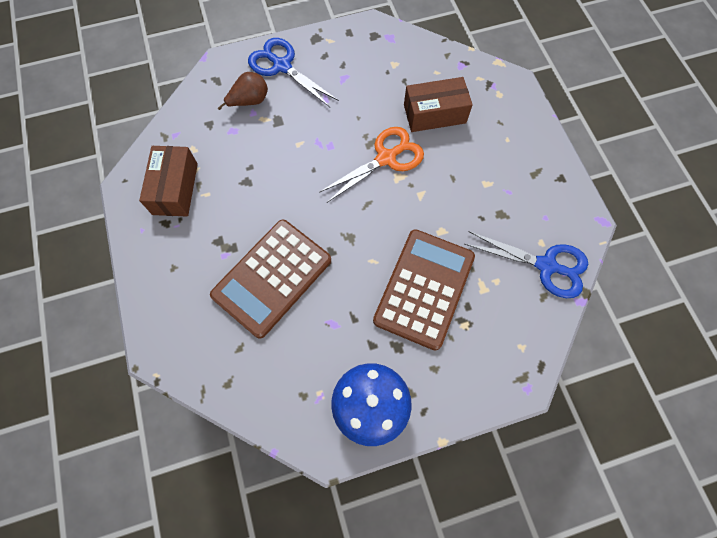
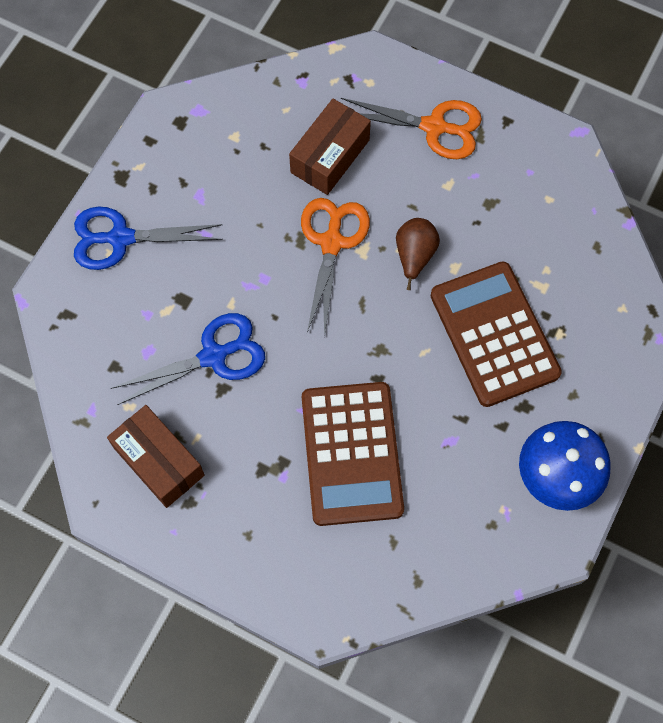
camera: 45 degrees left, 0 degrees up
brown pear [218,72,268,110] -> brown pear moved to [396,218,440,290]
blue scissors [465,231,588,298] -> blue scissors moved to [111,313,265,405]
none -> orange scissors [341,98,482,159]

